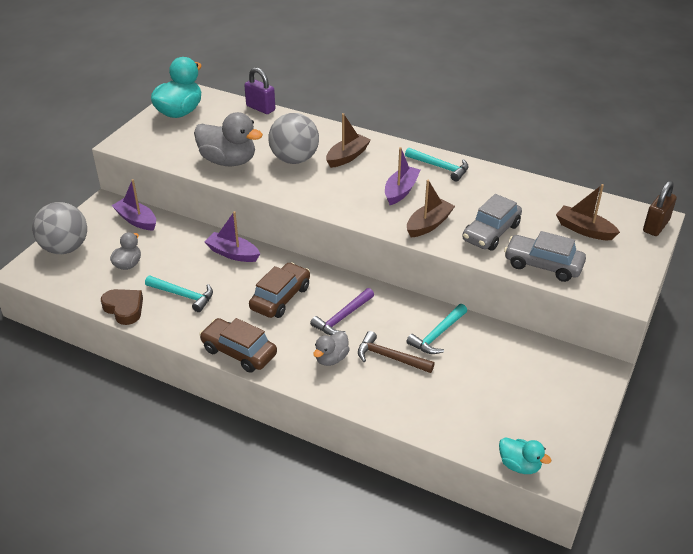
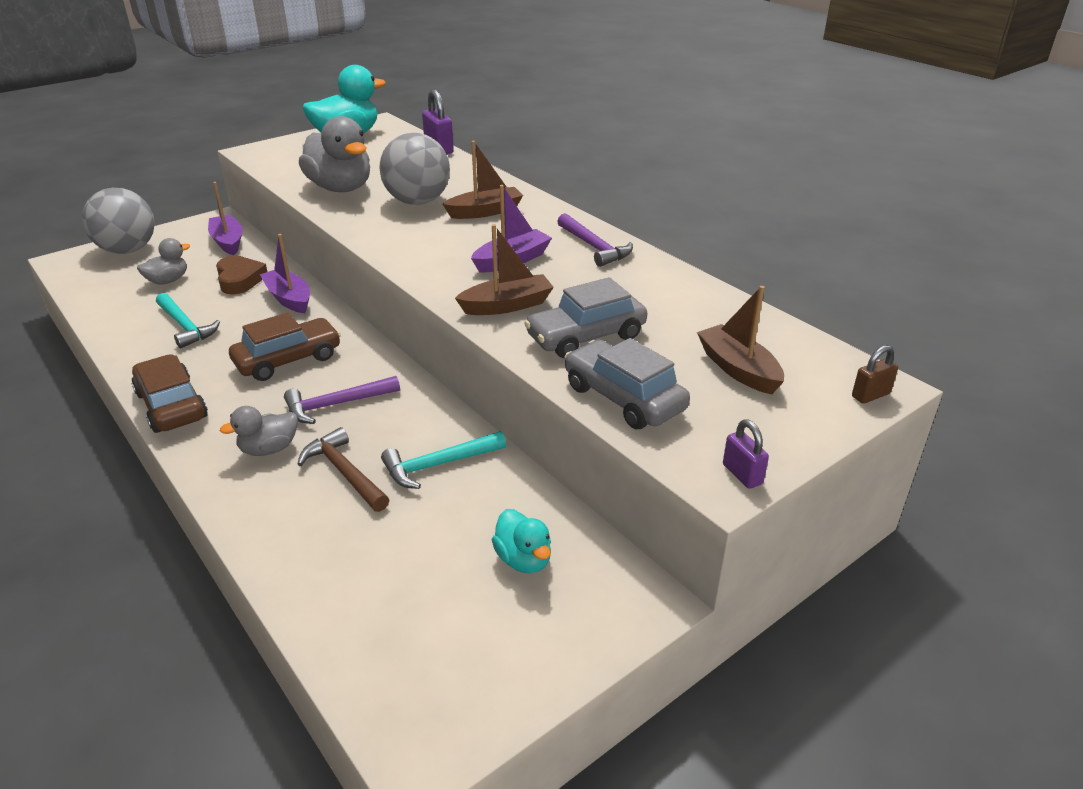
camera: 25 degrees right, 5 degrees down
brown heart [101,289,143,325] -> brown heart moved to [216,256,267,294]
turquoise hammer [405,147,469,182] -> purple hammer [557,213,633,267]
turquoise duck [499,437,551,474] -> turquoise duck moved to [492,509,551,573]
brown padlock [643,181,677,236] -> brown padlock [852,345,898,404], size x0.61
none -> purple padlock [723,420,769,489]

